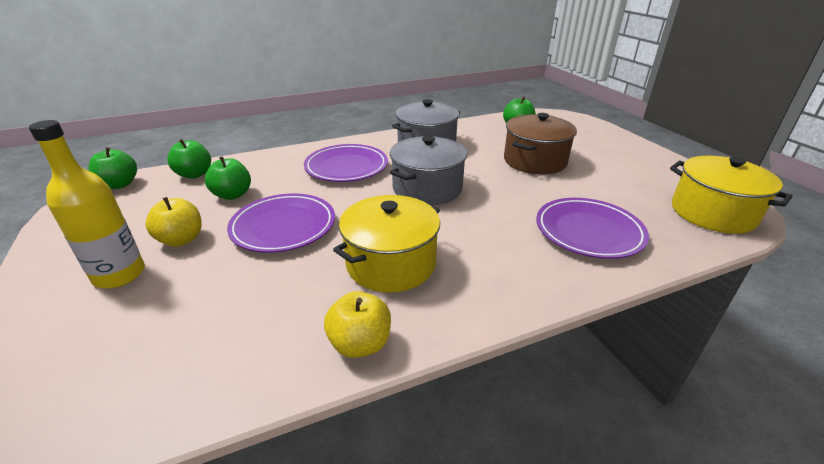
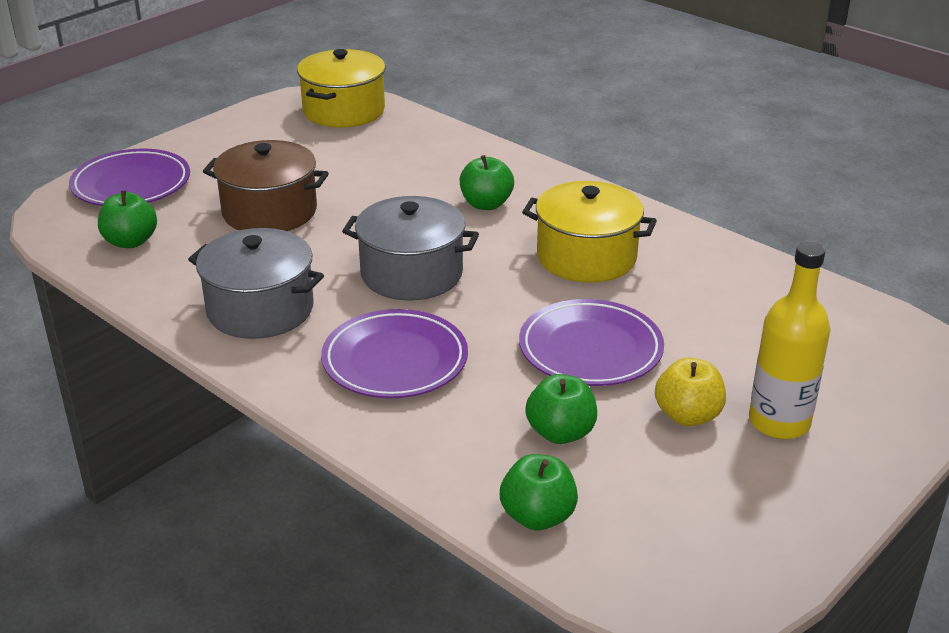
camera: 115 degrees left, 0 degrees up
green apple [89,147,137,189] -> green apple moved to [459,155,514,210]
yellow apple [324,291,391,358] -> none
purple plate [536,198,649,259] -> purple plate moved to [69,149,190,206]

